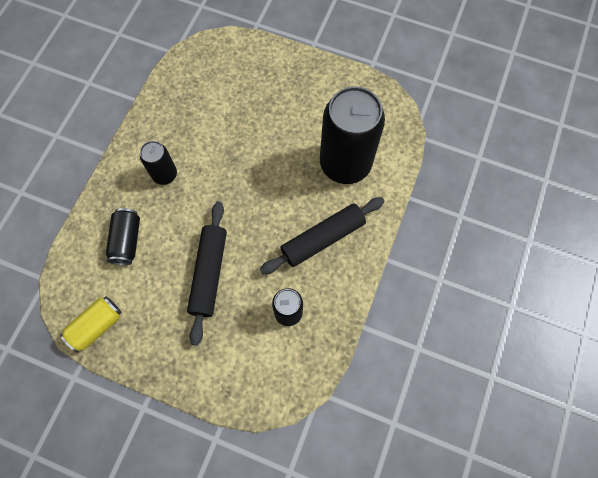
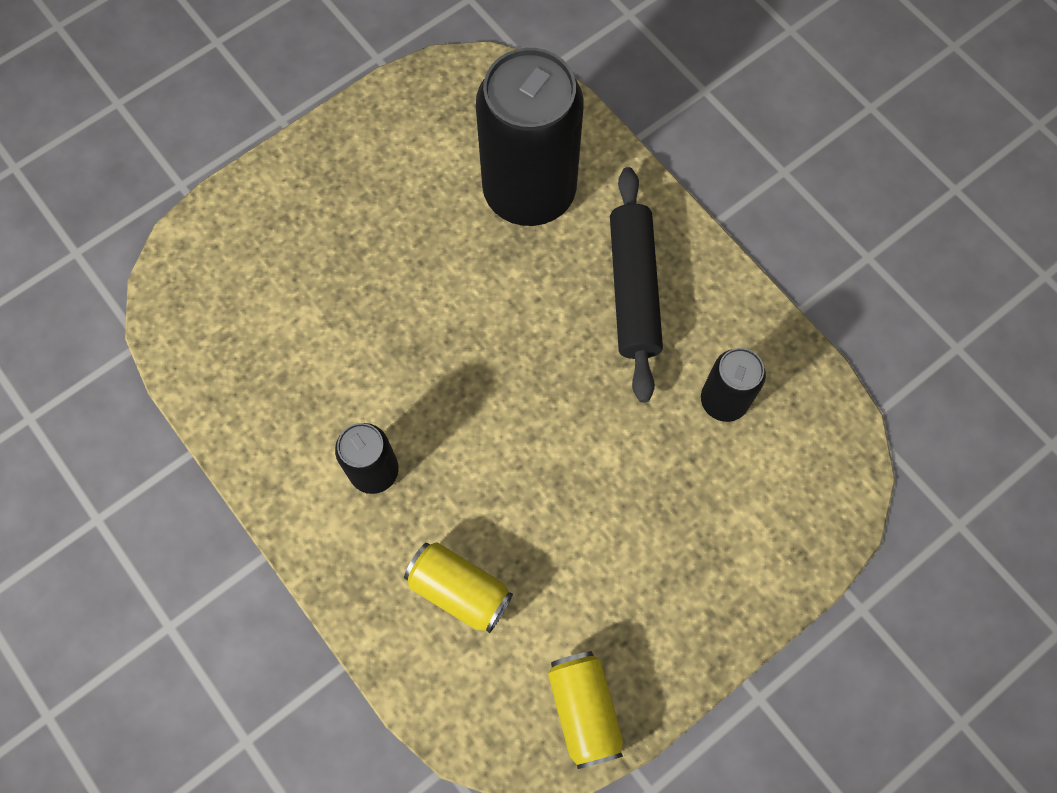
camera: 60 degrees left, 0 degrees up
black can [106,208,140,265] -> yellow can [404,542,513,633]
black rolling pin [187,201,227,346] -> none

